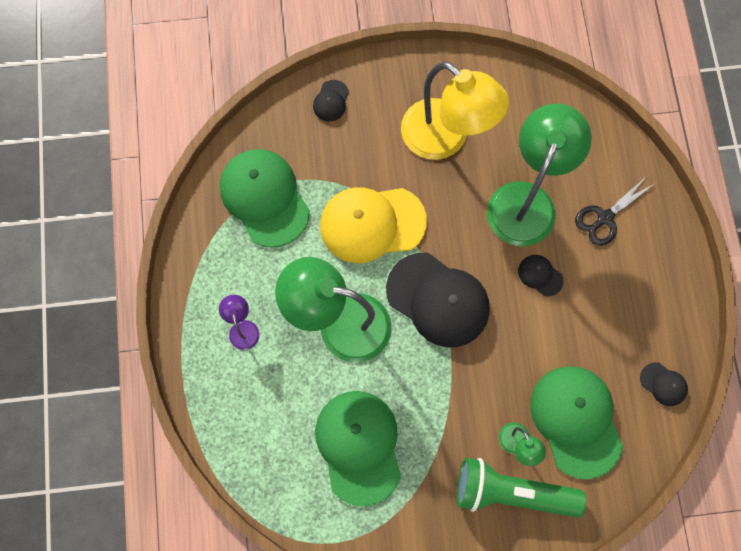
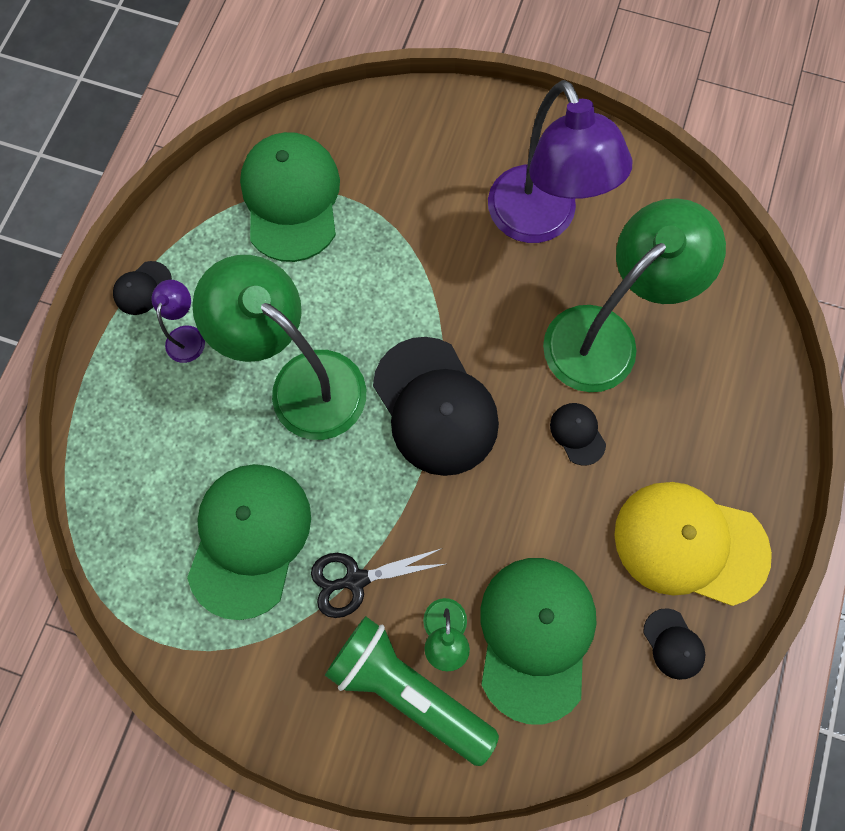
camera: 25 degrees right, 0 degrees up
black cap [313,80,349,122] -> black cap moved to [113,261,172,315]
yellow cap [320,187,427,263] -> yellow cap moved to [614,482,772,606]
yellow lamp [401,62,509,160] -> purple lamp [488,80,632,243]
black scissors [575,176,654,246] -> black scissors moved to [311,548,445,618]

